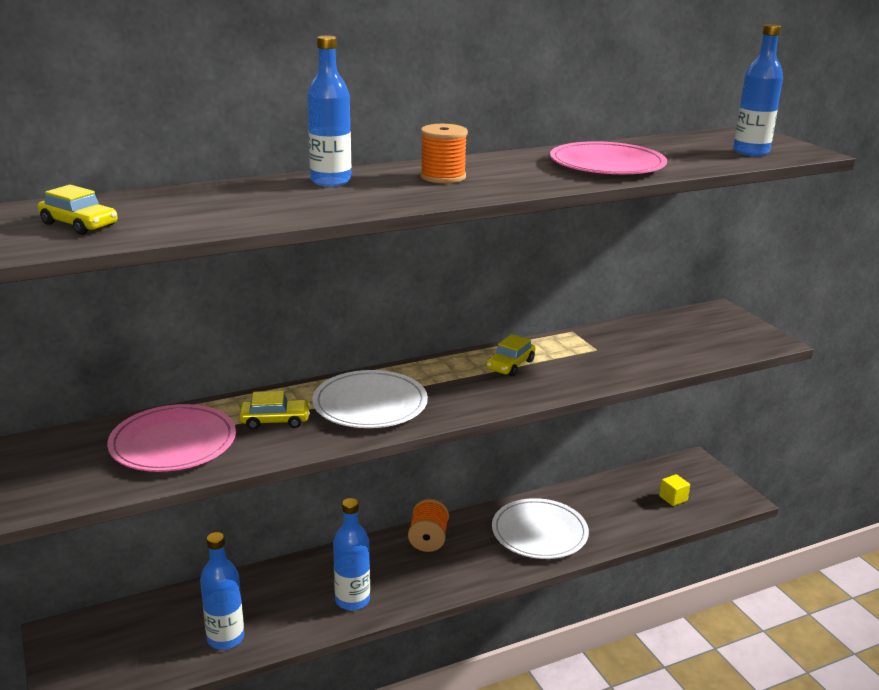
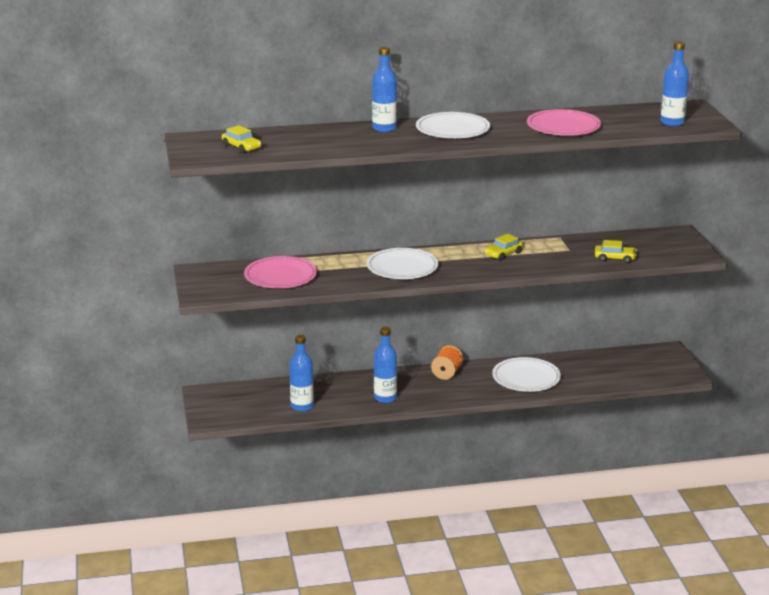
camera: 15 degrees right, 0 degrees up
yellow car [239,391,310,429] -> yellow car moved to [595,240,637,263]
orange spool [420,124,468,183] -> white plate [416,112,490,138]
yellow cube [659,474,690,506] -> none

